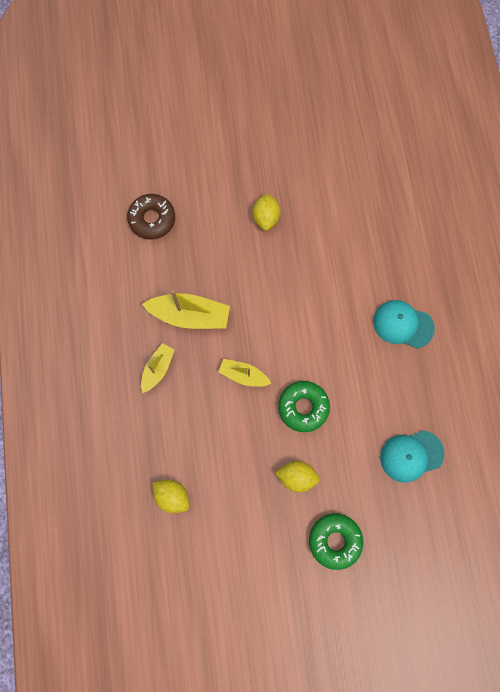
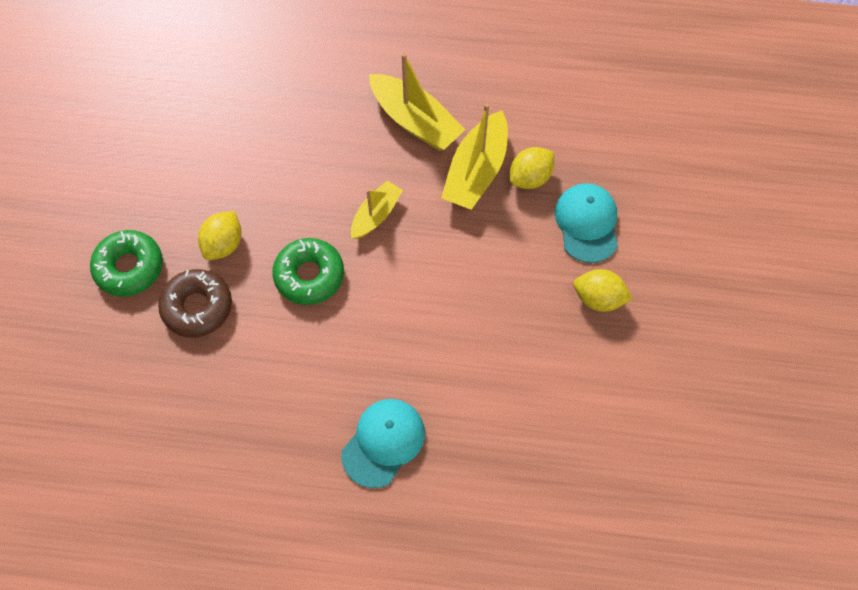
camera: 105 degrees right, 10 degrees down
brown donut [127,194,175,240] -> brown donut moved to [158,269,232,338]
yellow boat [141,343,175,393] -> yellow boat [369,53,465,151], size x1.65
yellow lemon [152,480,189,513] -> yellow lemon moved to [510,147,554,189]
turquoise cap [380,430,444,483] -> turquoise cap moved to [555,183,618,263]

